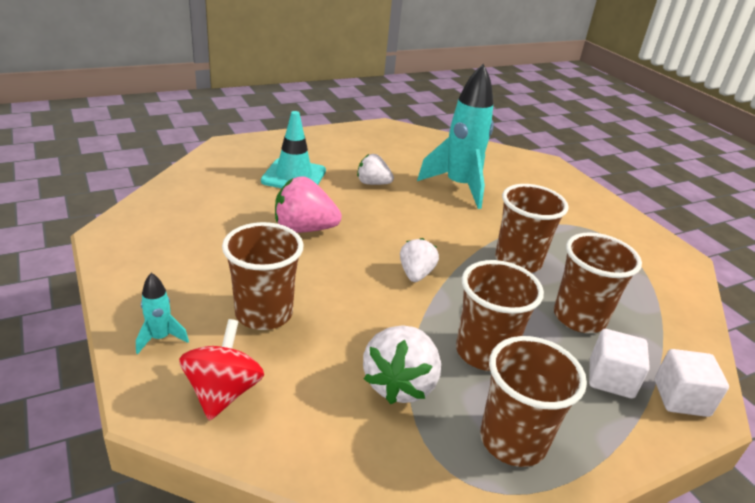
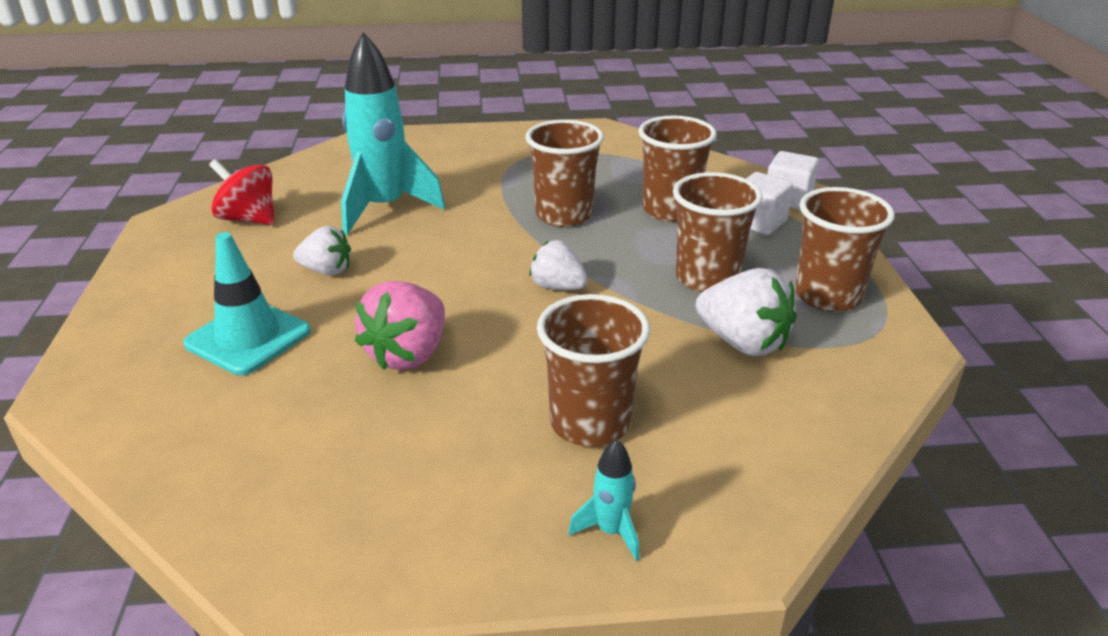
camera: 65 degrees left, 0 degrees up
red spinning top [179,319,264,421] -> red spinning top moved to [209,159,275,225]
white strawberry [357,154,394,185] -> white strawberry turned 120 degrees counterclockwise [293,226,351,275]

